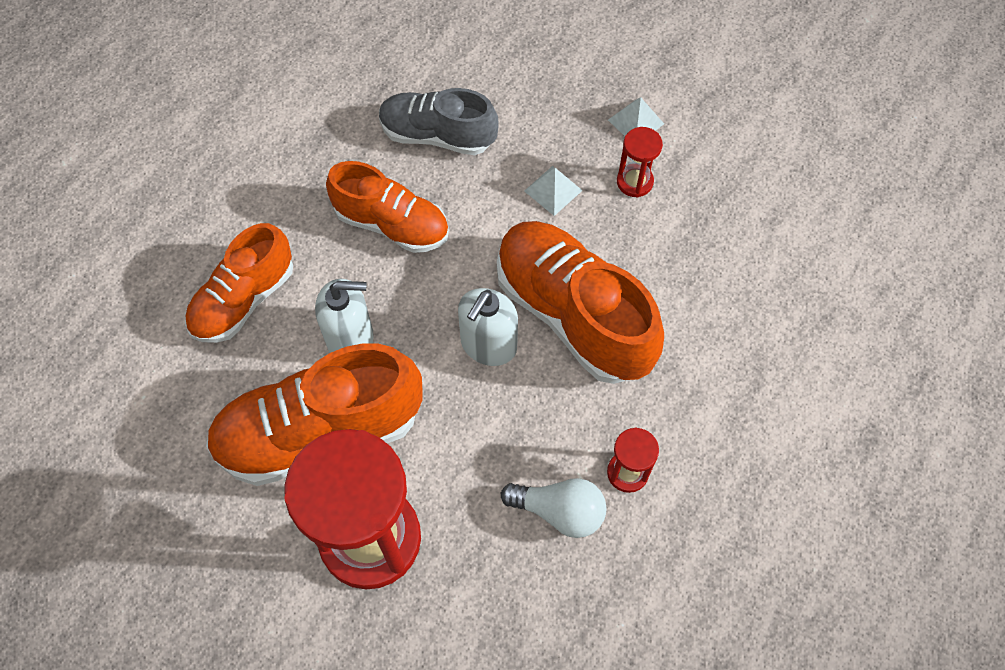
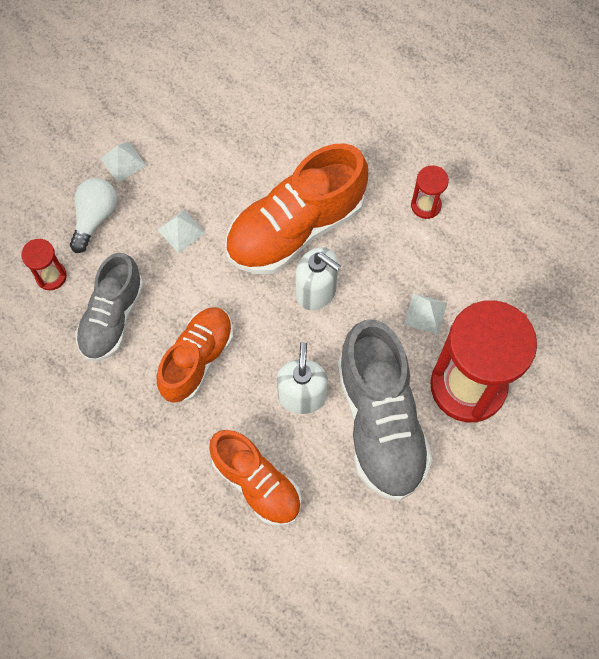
camera: 85 degrees left, 5 degrees up
orange shoe [206,344,423,486] -> grey shoe [337,320,432,501]
white light bulb [501,478,607,538] -> white light bulb moved to [70,178,117,253]
red hourglass [617,127,663,198] -> red hourglass moved to [21,239,67,290]
none -> white pyramid [404,293,447,335]

